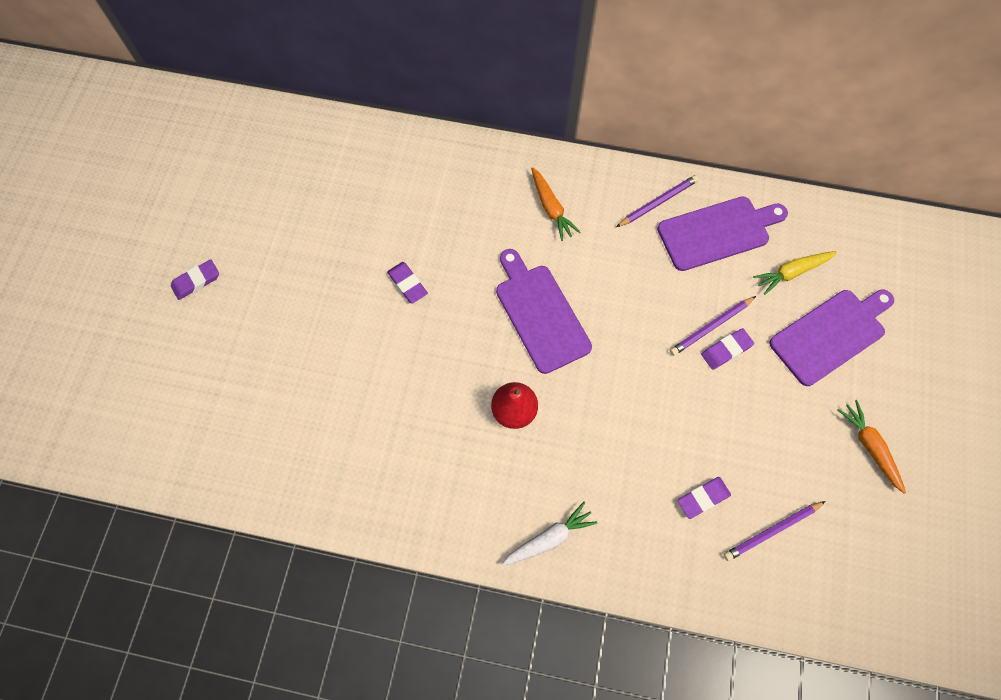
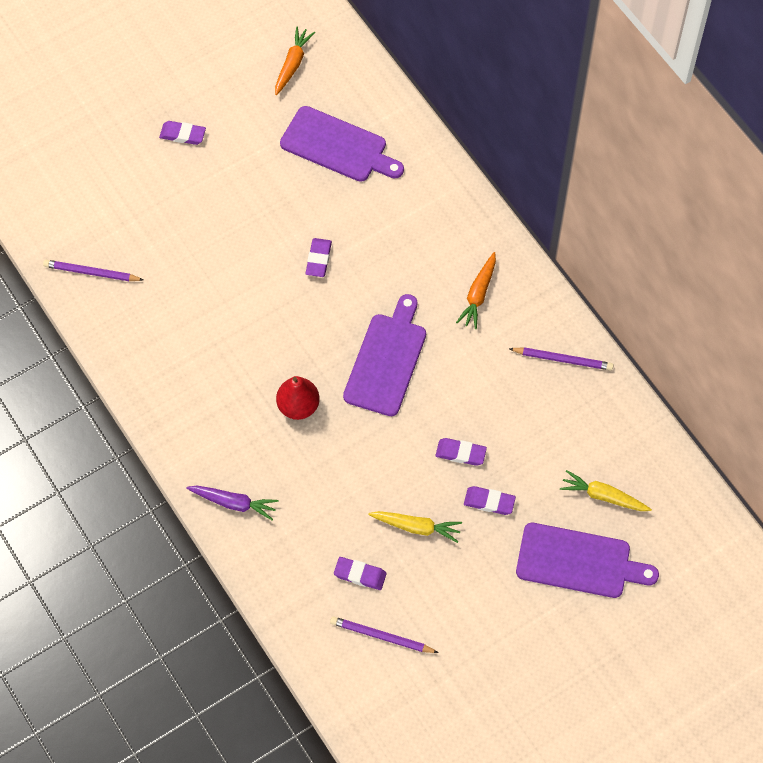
camera: 45 degrees right, 5 degrees down
white carrot [502,502,597,566] -> purple carrot [186,486,279,520]
purple cutting board [657,197,788,271] -> purple cutting board moved to [280,106,404,182]
purple pencil [670,296,756,356] -> purple pencil moved to [43,260,144,281]
orange carrot [838,400,906,494] -> orange carrot moved to [275,27,315,95]
none -> yellow carrot [368,511,462,543]
none -> purple eraser [436,438,487,466]

